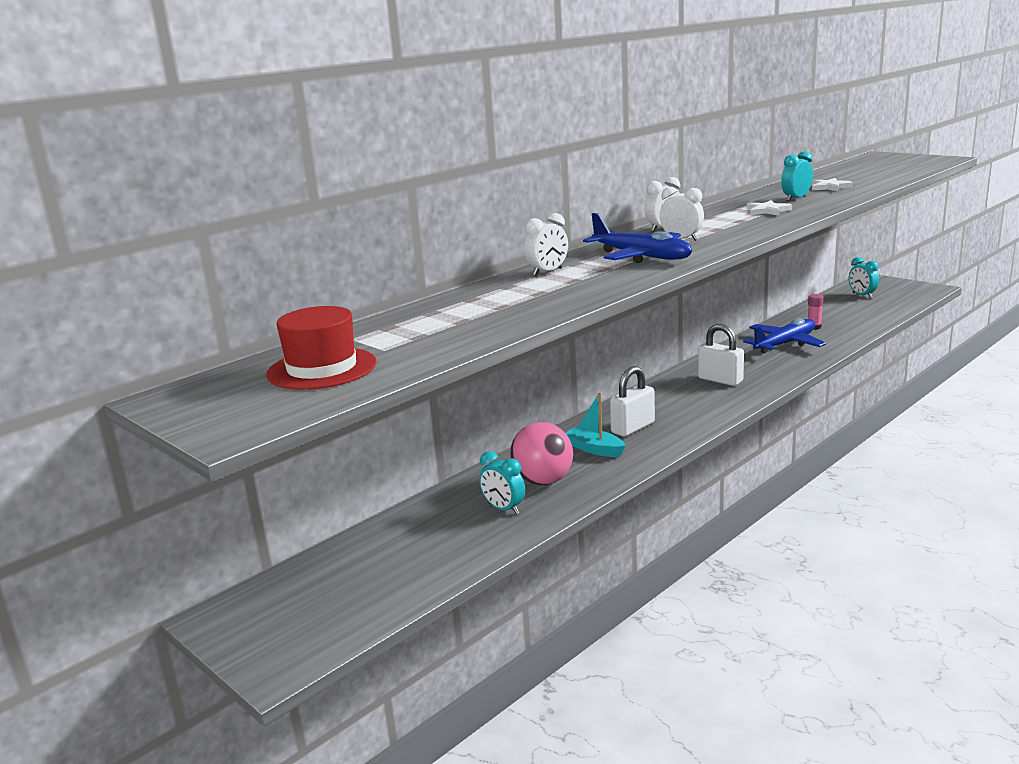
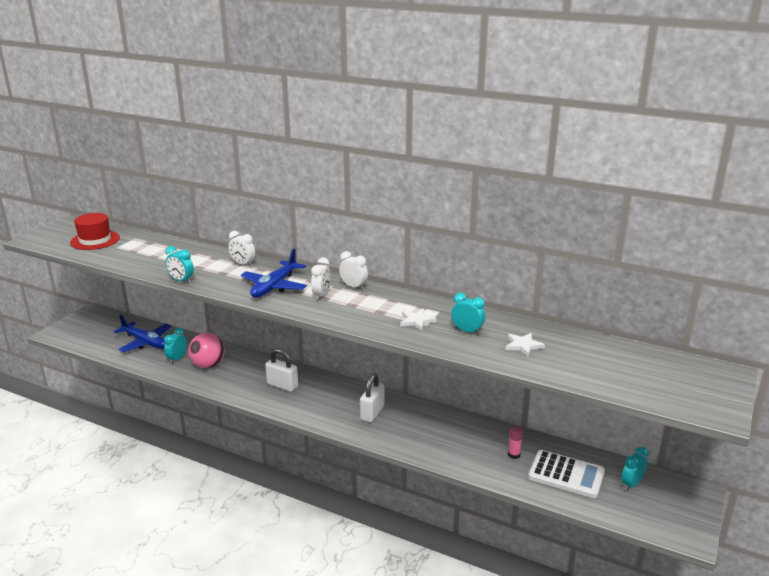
camera: 70 degrees right, 5 degrees up
turquoise boat [566,393,625,457] -> none
blue plane [743,318,826,353] -> blue plane moved to [114,315,171,352]
none -> turquoise clock [165,246,194,283]
none -> white calculator [528,450,605,498]

